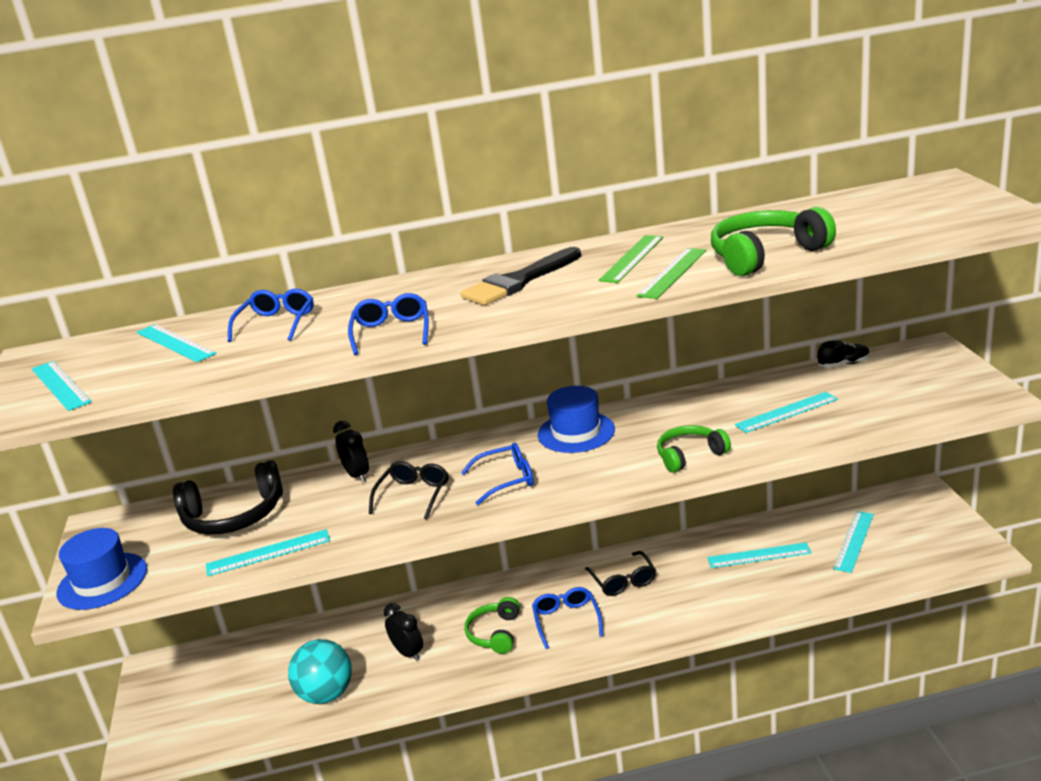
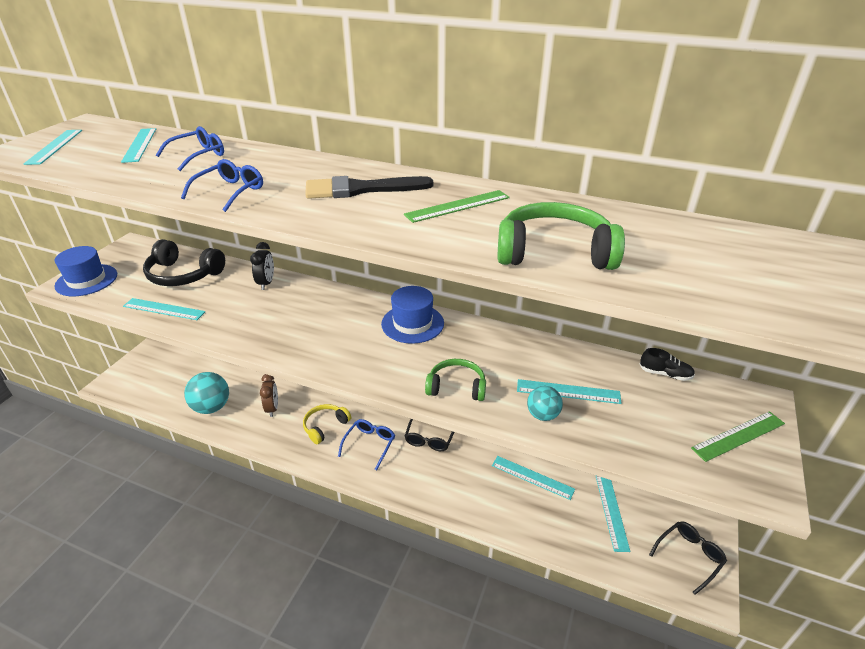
camera: 30 degrees right, 10 degrees up
black glasses [369,461,449,519] -> black glasses moved to [649,521,727,595]
black clock [384,603,423,661] -> brown clock [260,374,278,417]
blue glasses [461,443,534,505] -> none
green headphones [465,597,520,654] -> yellow headphones [303,404,351,444]
green ruler [637,248,707,299] -> green ruler moved to [691,411,785,462]
turquoise ruler [834,511,874,573] -> turquoise ruler turned 60 degrees counterclockwise [595,475,630,552]
none -> turquoise ball [527,386,563,421]

